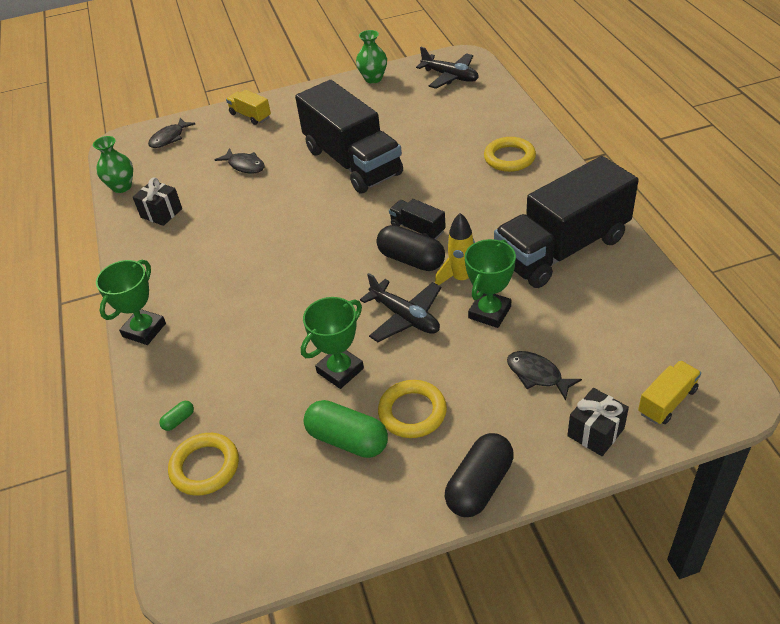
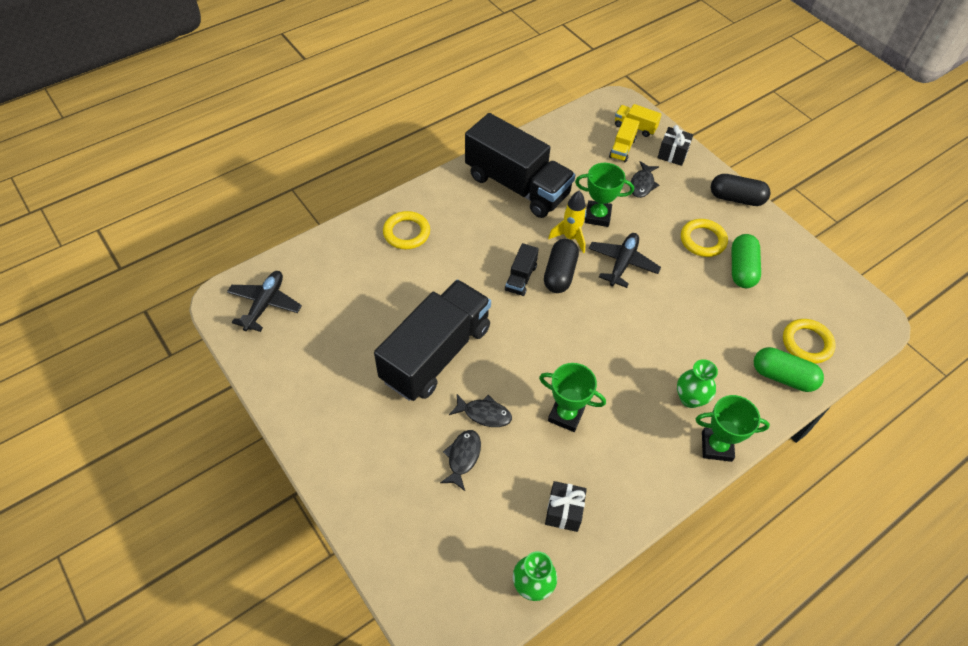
camera: 115 degrees left, 10 degrees up
black fish [148,118,195,148] -> black fish moved to [449,394,512,427]
green capsule [159,401,194,431] -> green capsule [754,347,824,392], size x2.27
yellow truck [226,90,271,125] -> yellow truck moved to [609,117,639,162]
green trophy [301,297,364,389] -> green trophy moved to [539,363,606,432]
green vase [356,30,387,84] -> green vase moved to [677,359,718,408]

